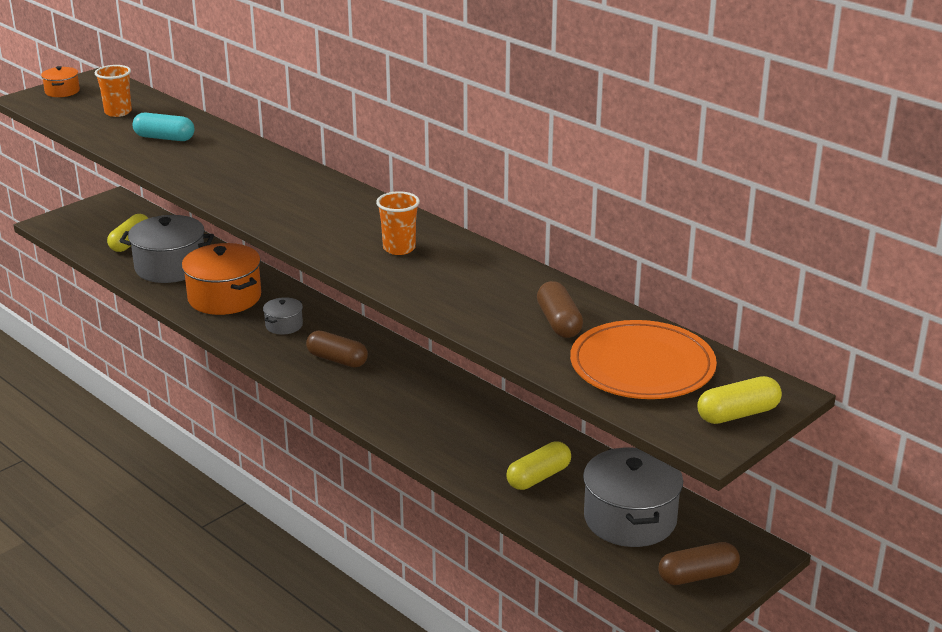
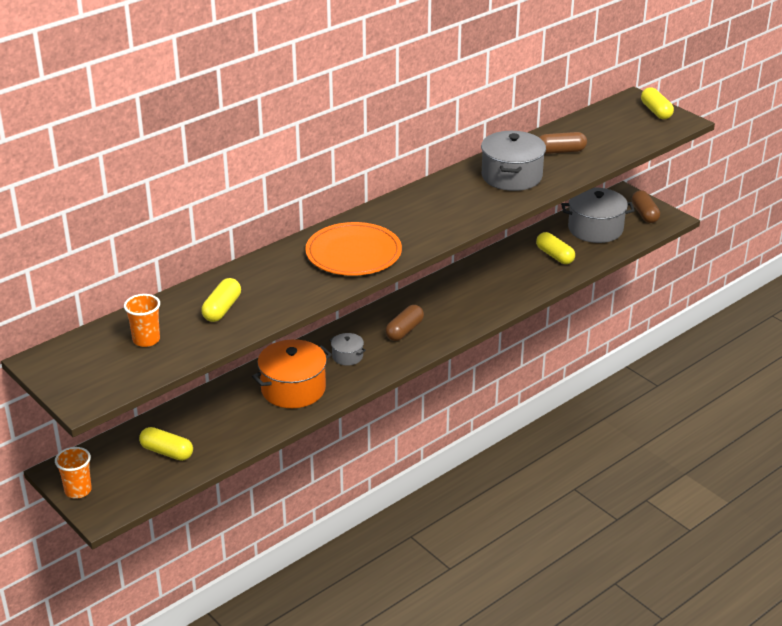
camera: 85 degrees left, 5 degrees up
orange pot [41,66,80,97] -> none
grey pot [120,215,214,283] -> grey pot moved to [481,131,546,191]
turquoise capsule [133,112,195,141] -> yellow capsule [201,278,241,322]
orange cup [376,191,420,255] -> orange cup moved to [55,447,92,499]
orange plate [570,320,717,399] -> orange plate moved to [305,222,402,276]

